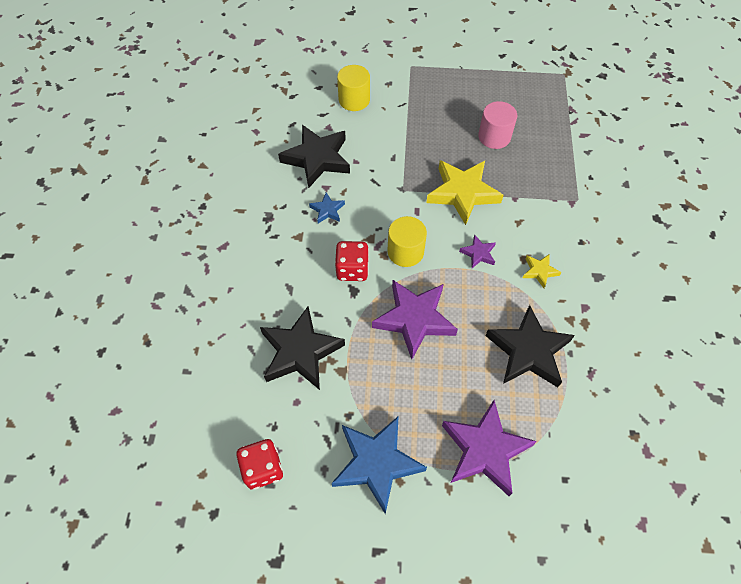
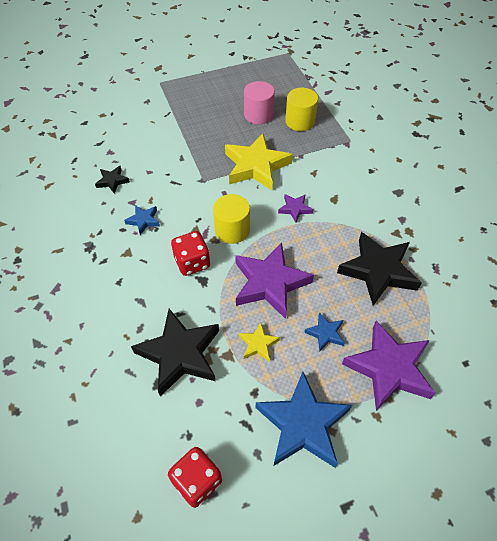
camera: 25 degrees left, 5 degrees down
black star [278,125,350,189] -> black star [95,166,130,194], size x0.47
yellow cylinder [337,65,370,111] -> yellow cylinder moved to [285,88,318,131]
yellow star [523,254,561,288] -> yellow star moved to [239,323,280,362]
none -> blue star [304,312,345,352]

